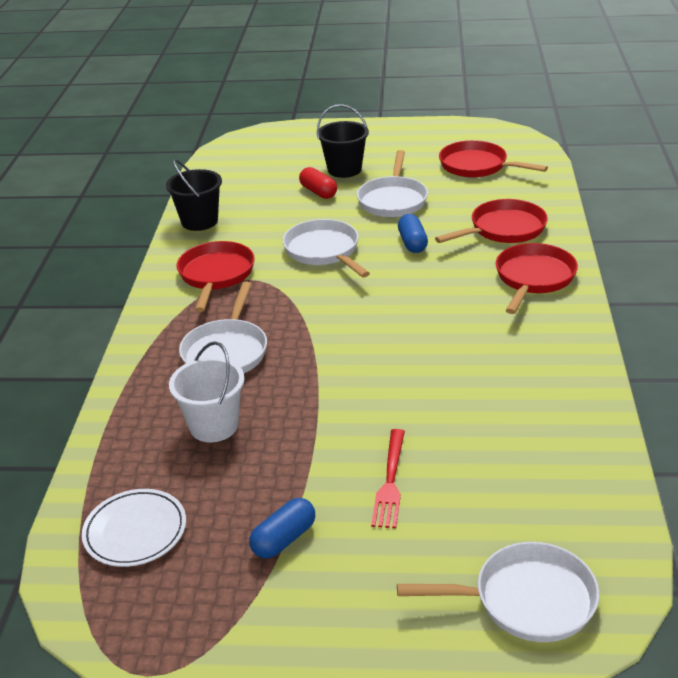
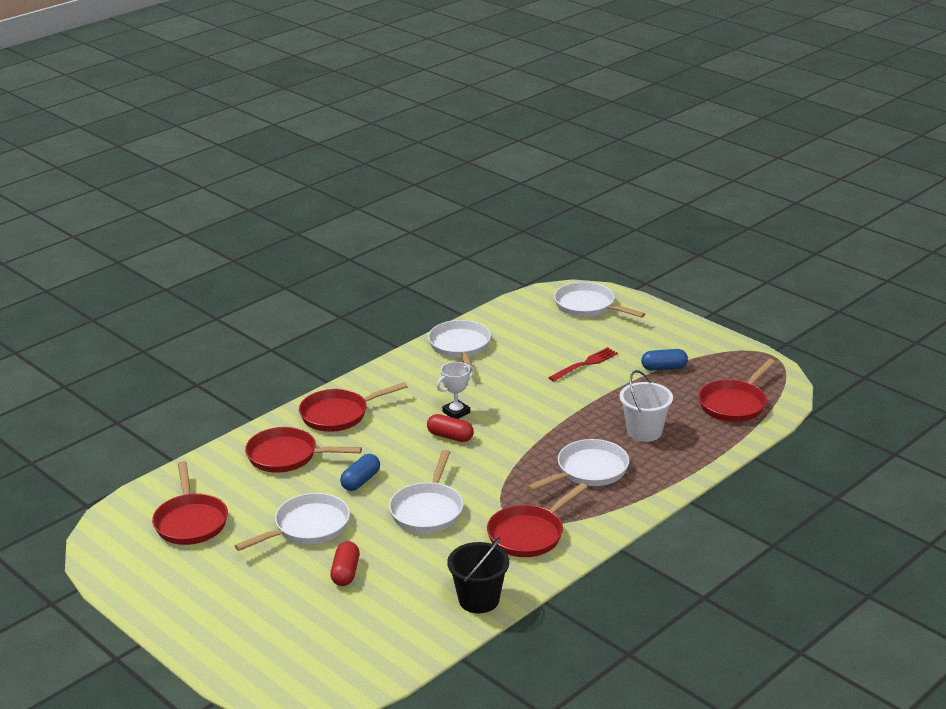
camera: 140 degrees left, 5 degrees down
white plate [82,489,186,567] -> red pan [698,359,775,422]
black bucket [317,104,369,178] -> none
none -> red capsule [427,414,474,442]
none -> white pan [428,320,491,373]
none -> white trophy [437,362,474,419]

